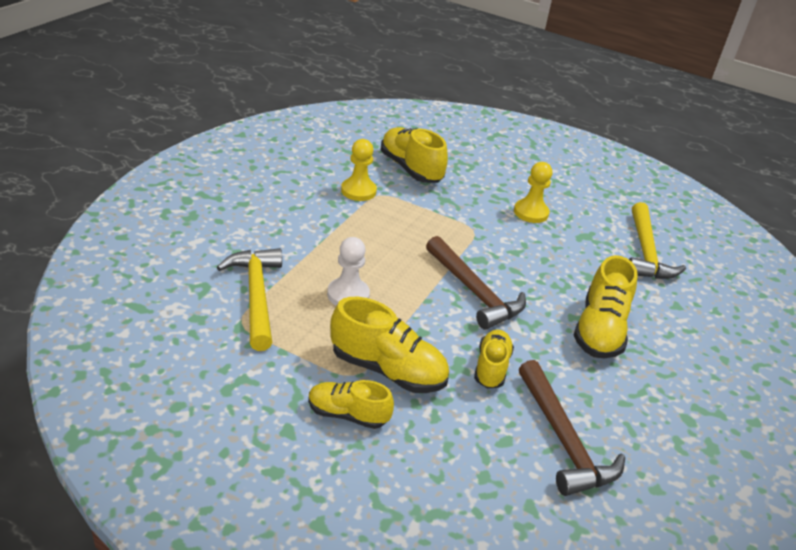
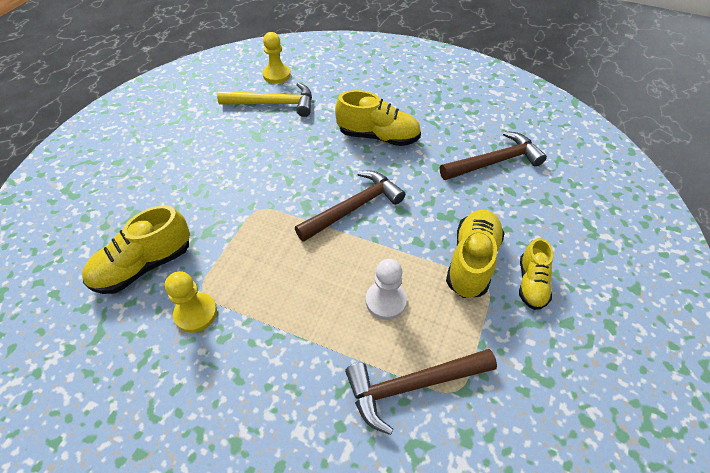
camera: 90 degrees left, 15 degrees up
yellow hammer [217,248,282,351] -> brown hammer [345,349,497,435]
yellow shoe [474,329,514,389] -> none
yellow pawn [514,162,552,223] -> yellow pawn moved to [263,32,291,84]

